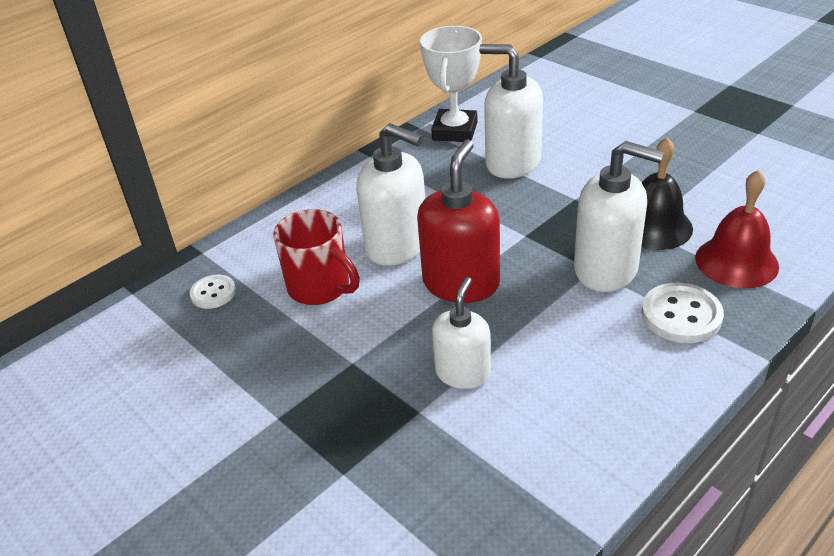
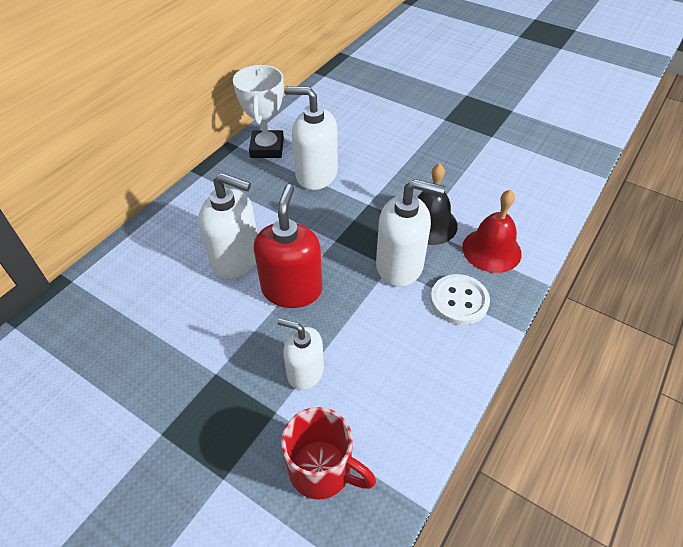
camera: 15 degrees left, 10 degrees up
white button [190,275,236,309] -> none
red mug [273,209,360,305] -> red mug moved to [281,407,376,500]
white soap dispenser [432,277,491,389] -> white soap dispenser turned 75 degrees counterclockwise [277,318,324,390]

